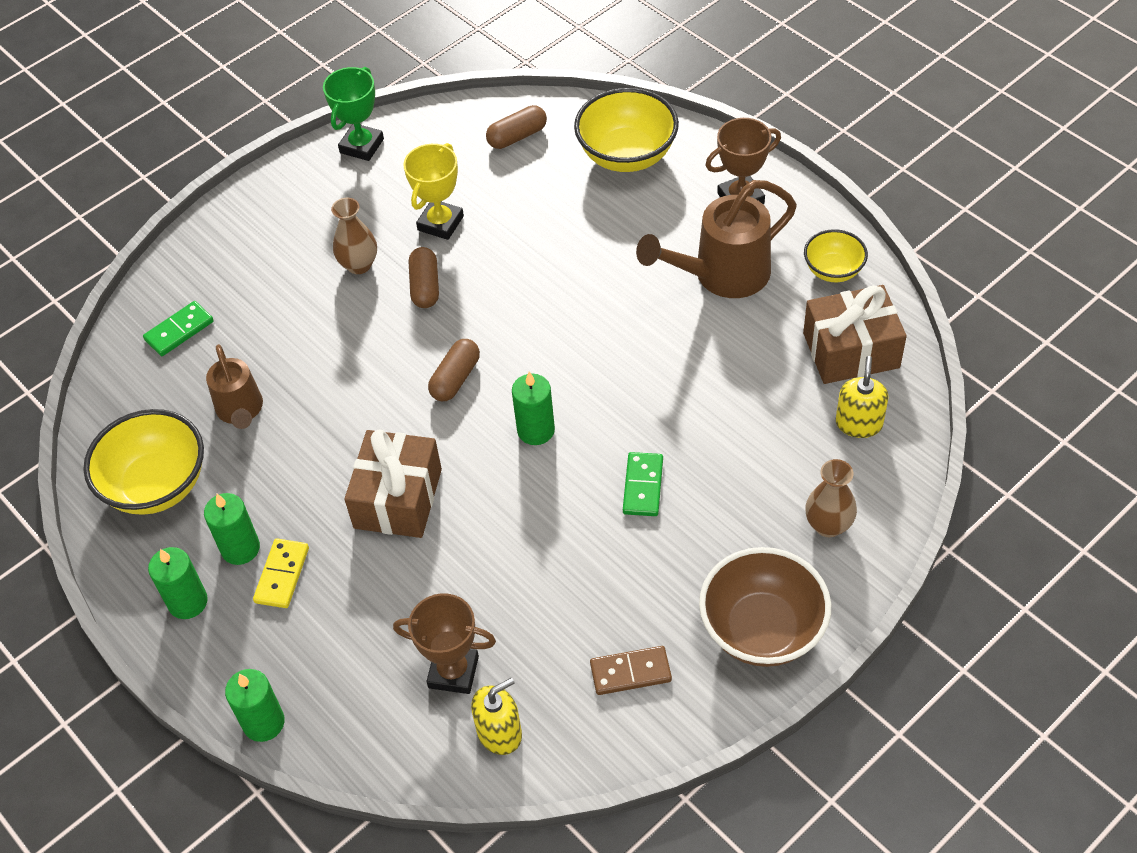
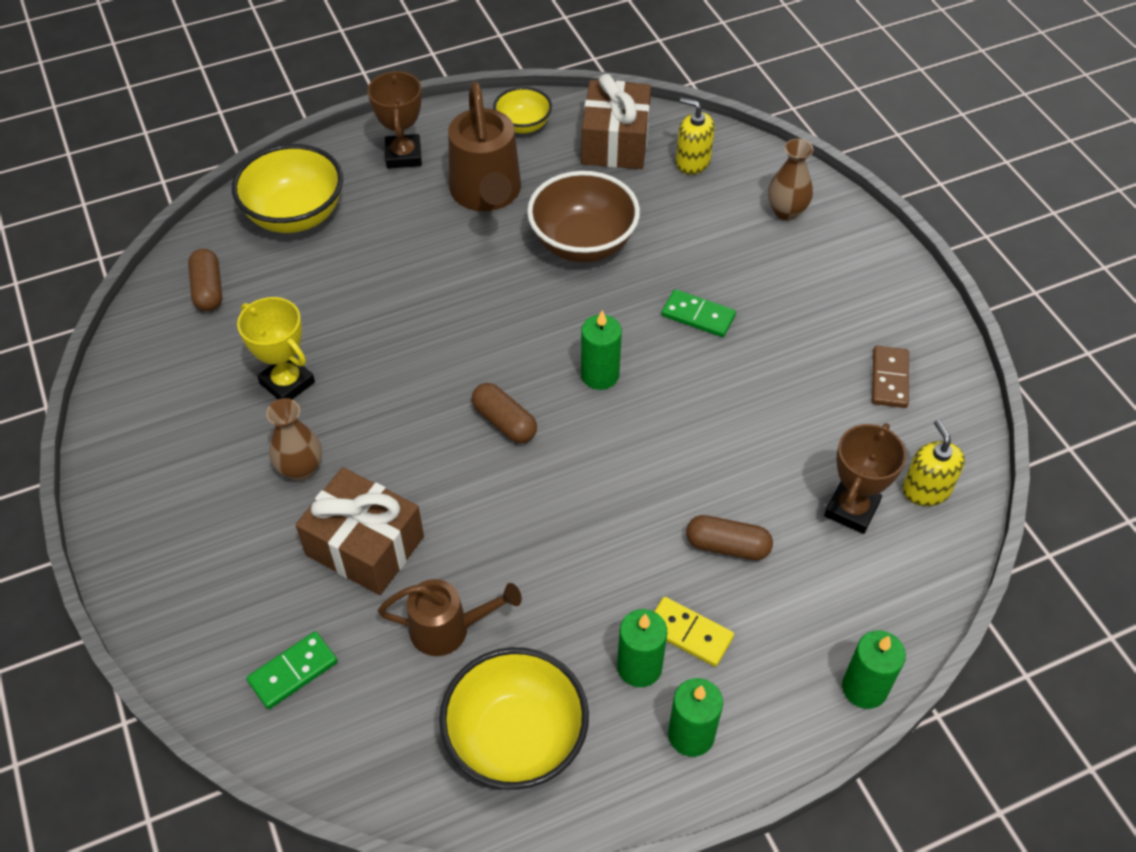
camera: 75 degrees left, 0 degrees up
green domino [143,301,214,356] -> green domino turned 75 degrees clockwise [246,631,338,709]
green trophy [323,67,384,161] -> none
brown gift [344,429,442,538] -> brown gift moved to [296,467,424,595]
brown capsule [409,247,439,308] -> brown capsule moved to [686,515,773,560]
brown bowl [699,547,831,667] -> brown bowl moved to [527,171,640,262]

